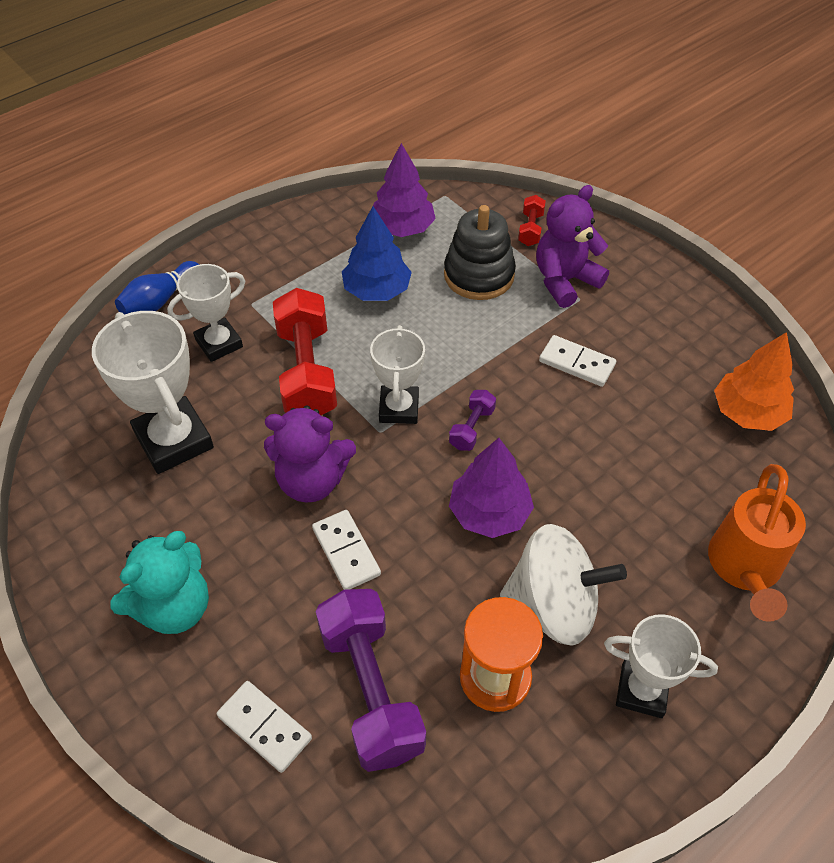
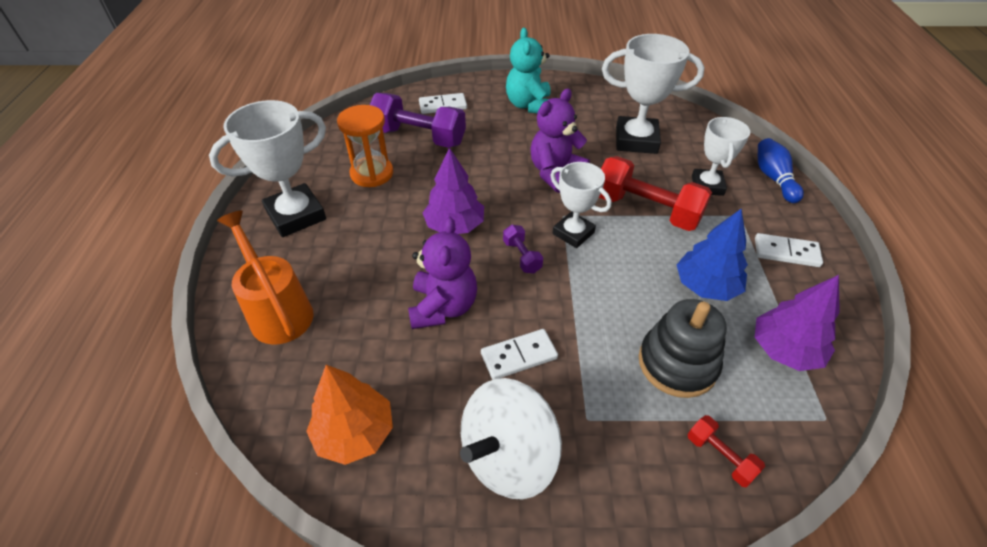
camera: 130 degrees right, 5 degrees down
white domino [312,510,381,590] -> white domino moved to [755,233,823,267]
white spinning top [500,524,627,646] -> white spinning top moved to [460,378,562,500]
purple teddy bear [536,185,609,308] -> purple teddy bear moved to [408,217,477,329]
white trophy [604,614,718,718] -> white trophy [209,100,326,237], size x1.56

